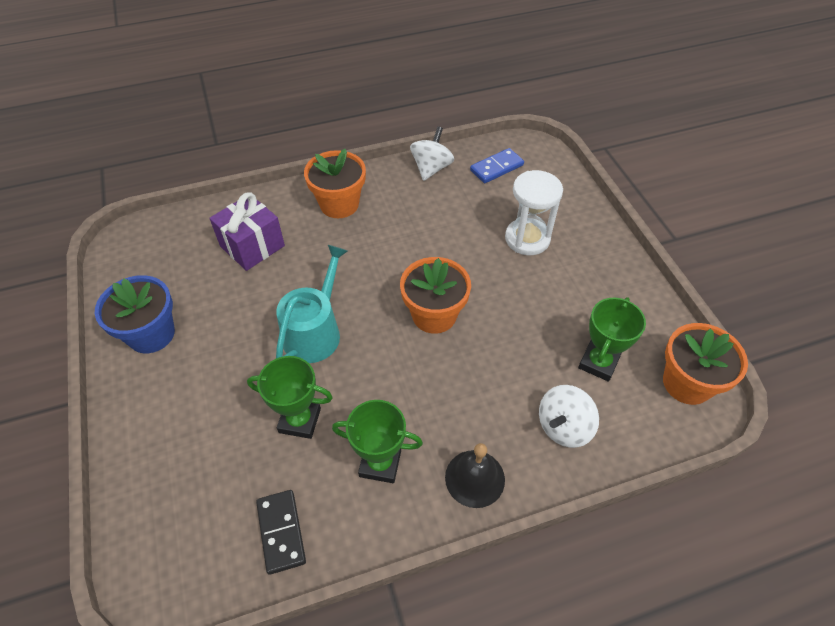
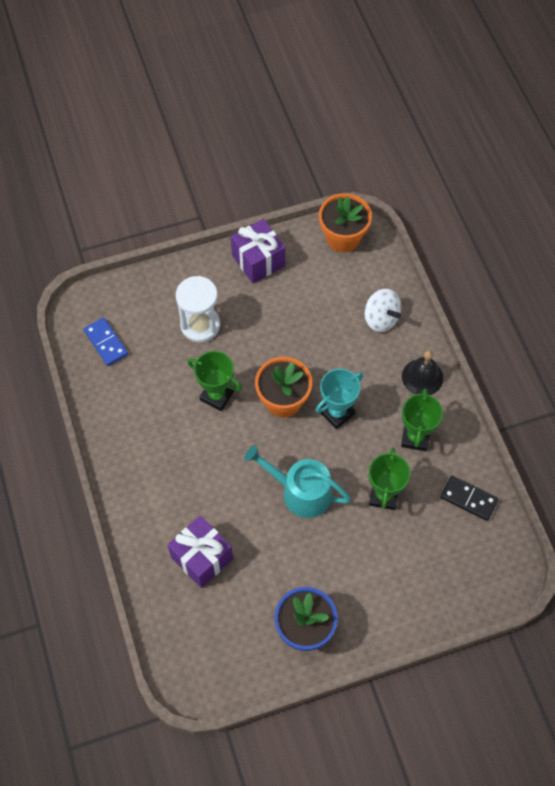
camera: 90 degrees left, 10 degrees up
black domino [256,490,306,575] -> black domino turned 45 degrees clockwise [441,476,498,521]
orange flower pot [304,149,366,218] -> none
white spinning top [410,126,454,181] -> none
green trophy [578,297,646,382] -> green trophy moved to [188,351,242,411]
none -> purple gift [231,219,285,283]
none -> turquoise trophy [316,369,363,429]

